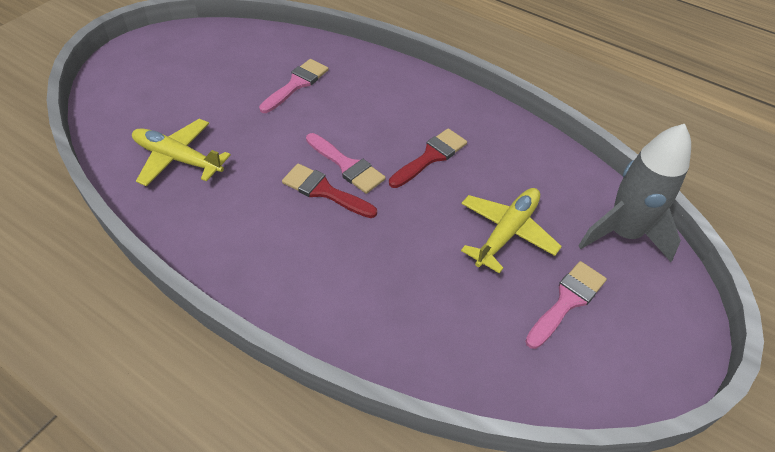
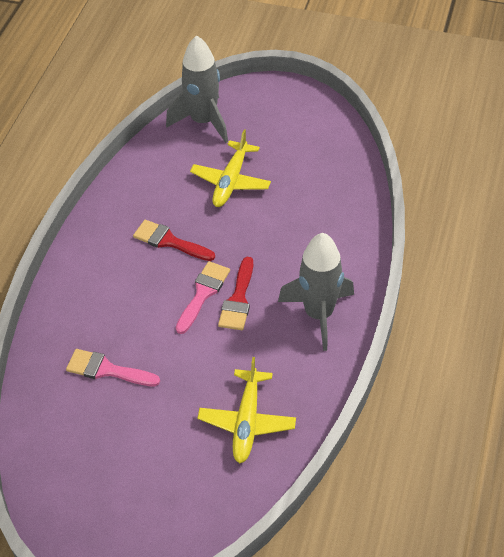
camera: 105 degrees left, 0 degrees up
yellow plane [461,188,562,274] -> yellow plane turned 90 degrees counterclockwise [190,129,271,207]
pink brush [525,261,607,349] -> none
none -> grey rocket [278,233,354,351]

